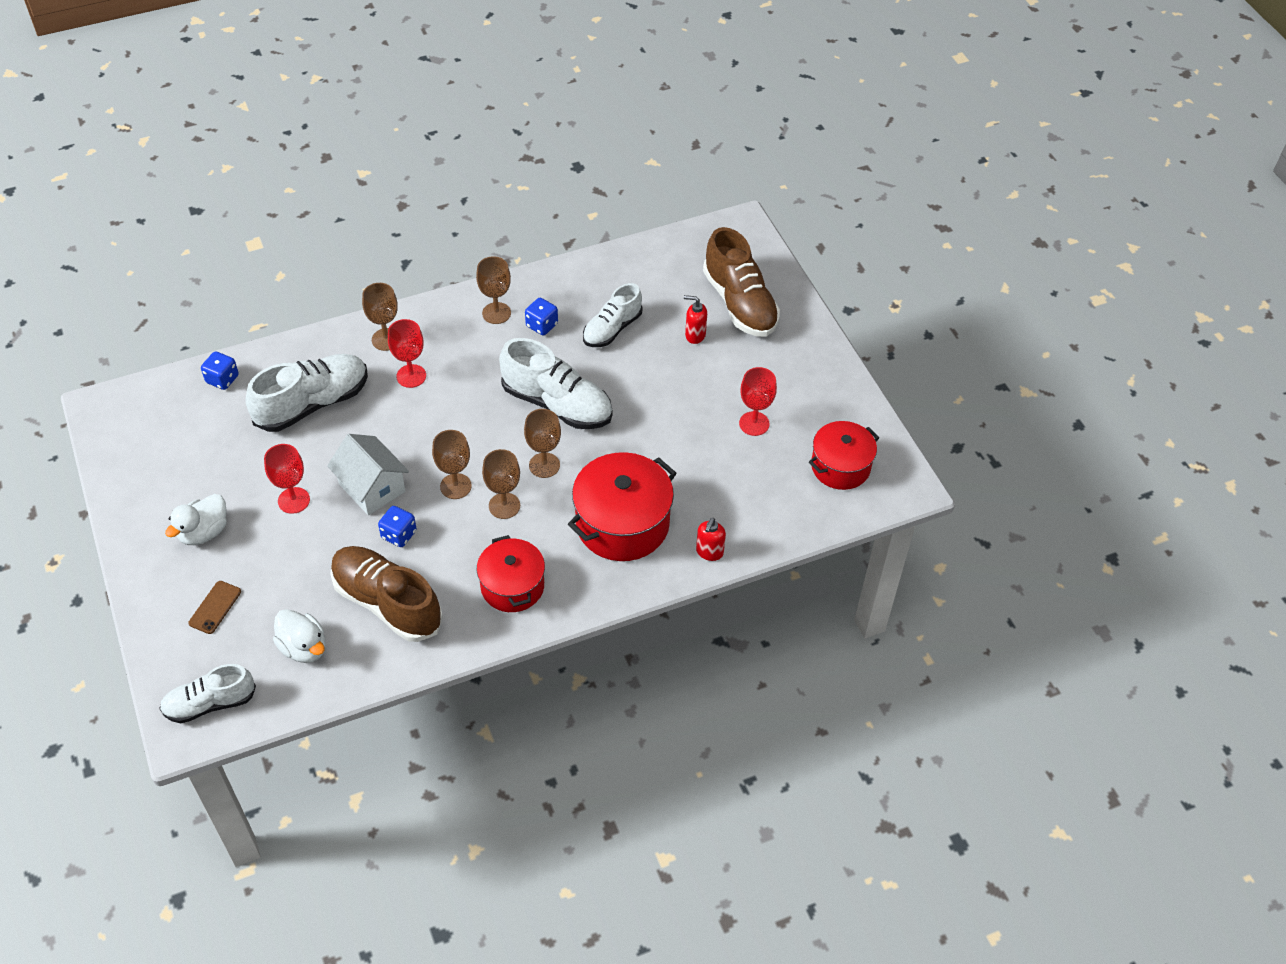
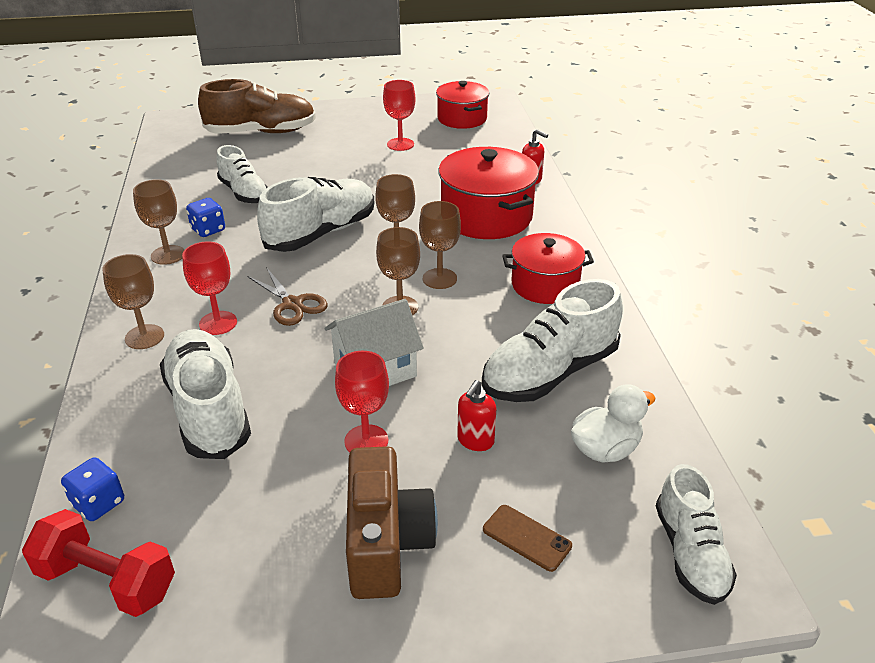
camera: 75 degrees left, 15 degrees down
white duck [165,494,227,545] -> brown camera [346,446,438,599]
brown shoe [330,546,443,642] -> white shoe [482,279,623,402]
blue dice [378,506,417,547] -> none
red soap dispenser [684,295,707,344] -> red soap dispenser moved to [457,380,496,451]
none -> red dumbbell [22,509,175,617]
none -> brown scissors [247,267,328,326]

